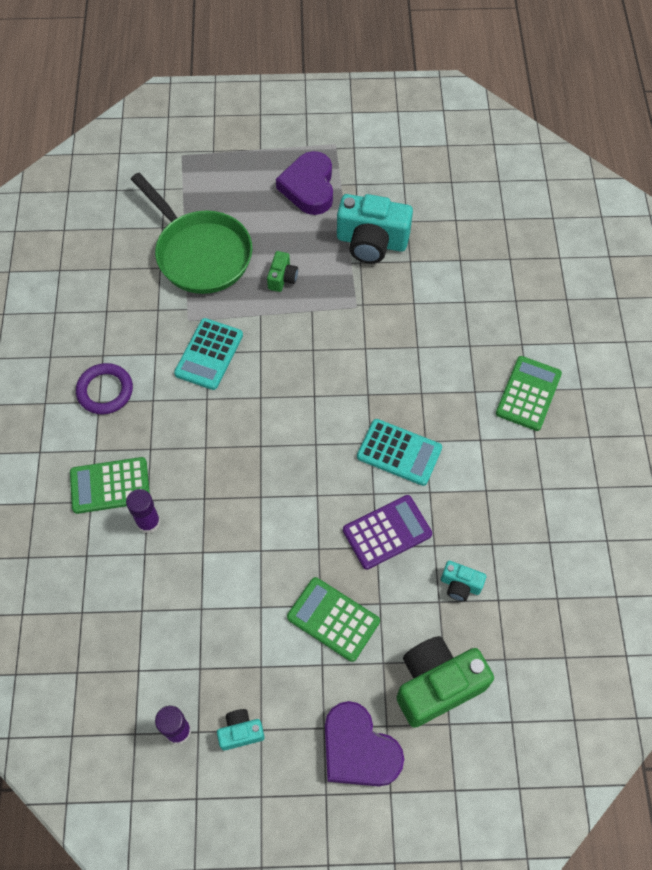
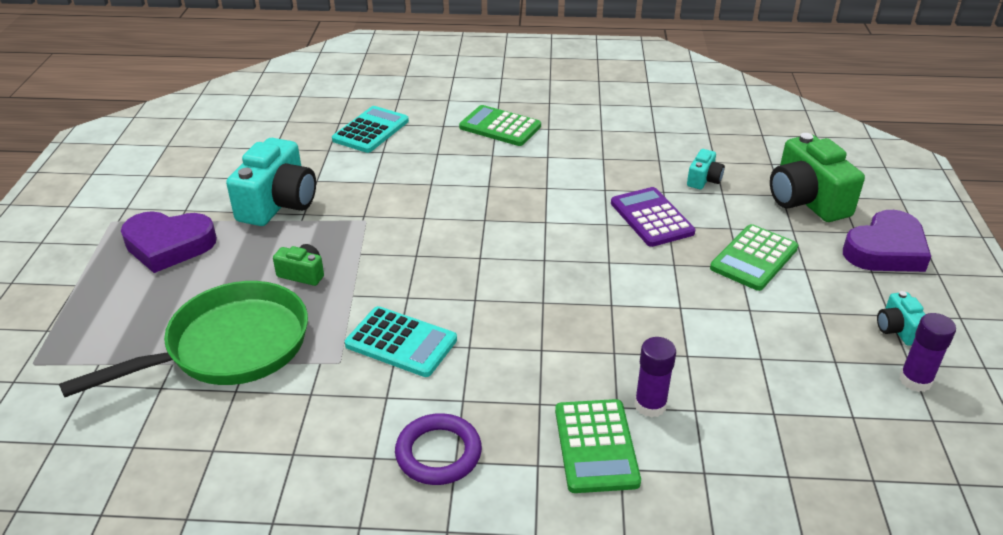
camera: 85 degrees left, 25 degrees down
turquoise calculator [357,419,442,486] -> turquoise calculator moved to [332,106,409,153]

